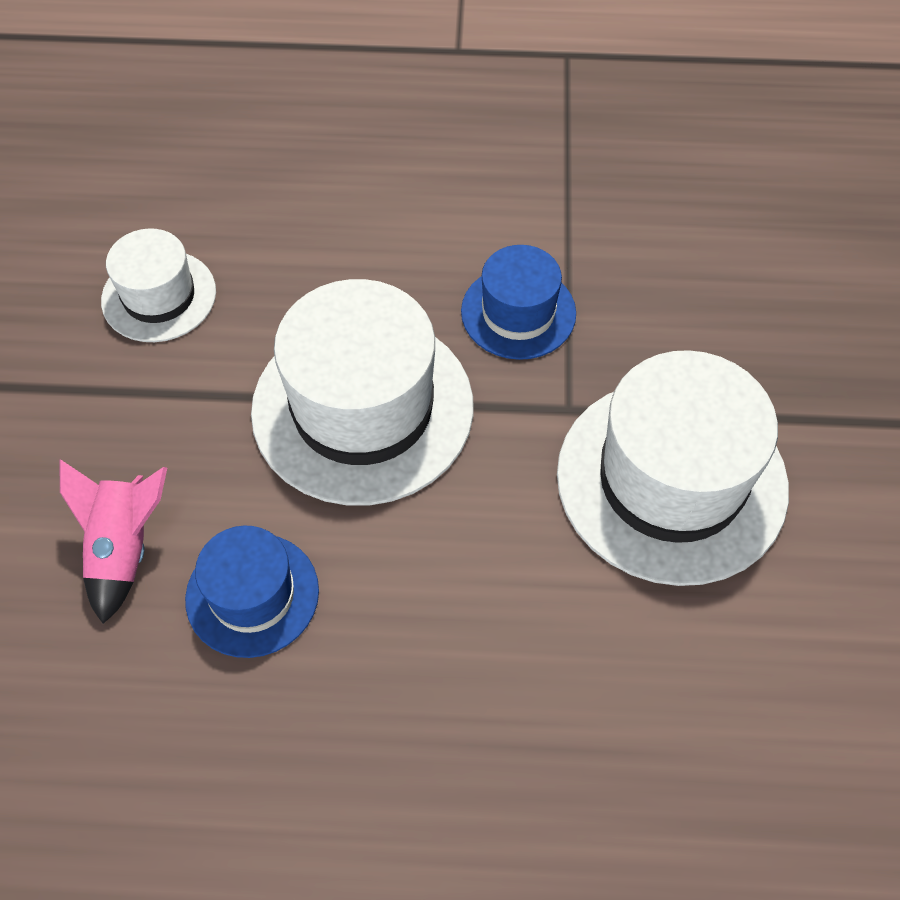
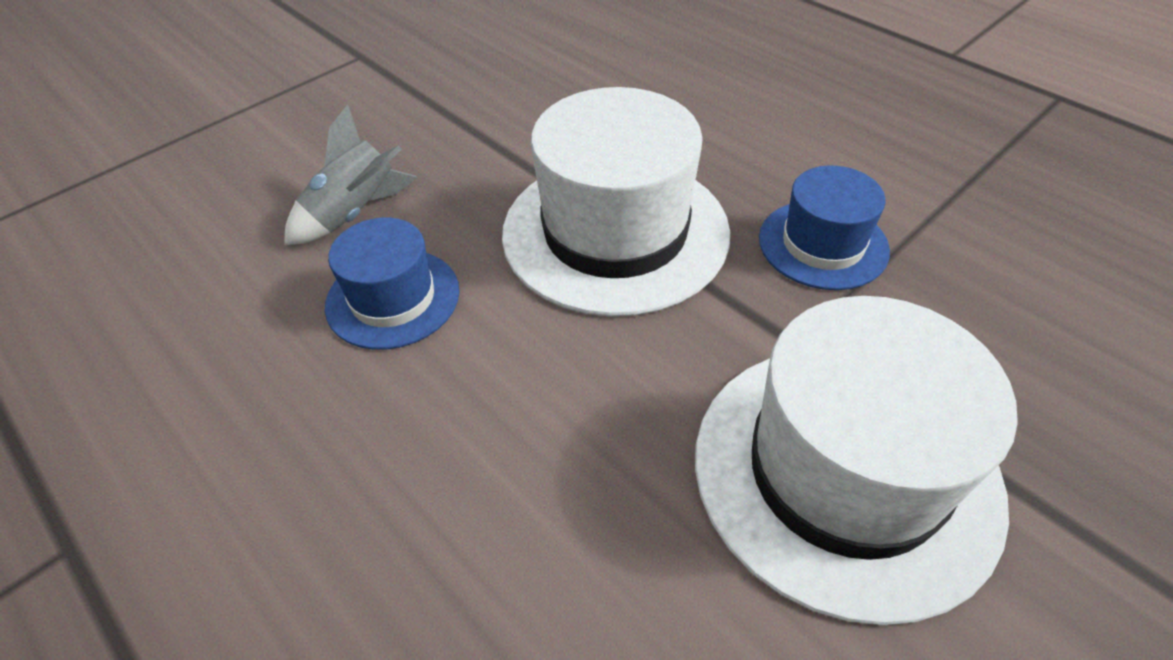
camera: 45 degrees right, 10 degrees down
pink rocket [60,459,167,624] -> grey rocket [284,104,418,245]
white hat [101,228,216,342] -> none

